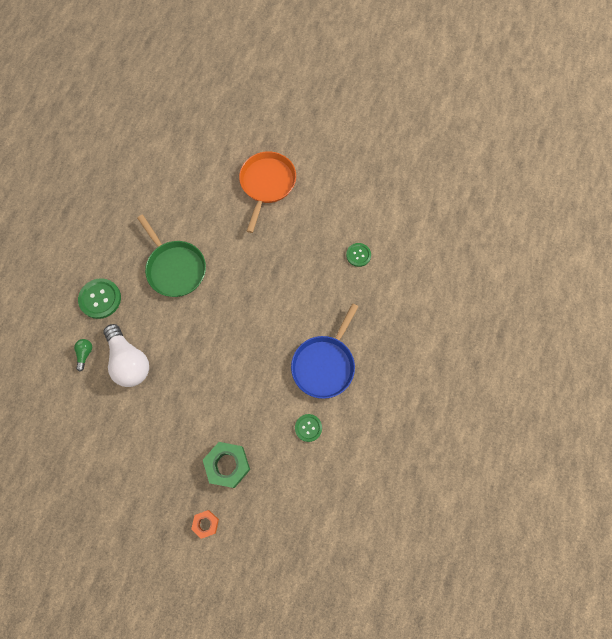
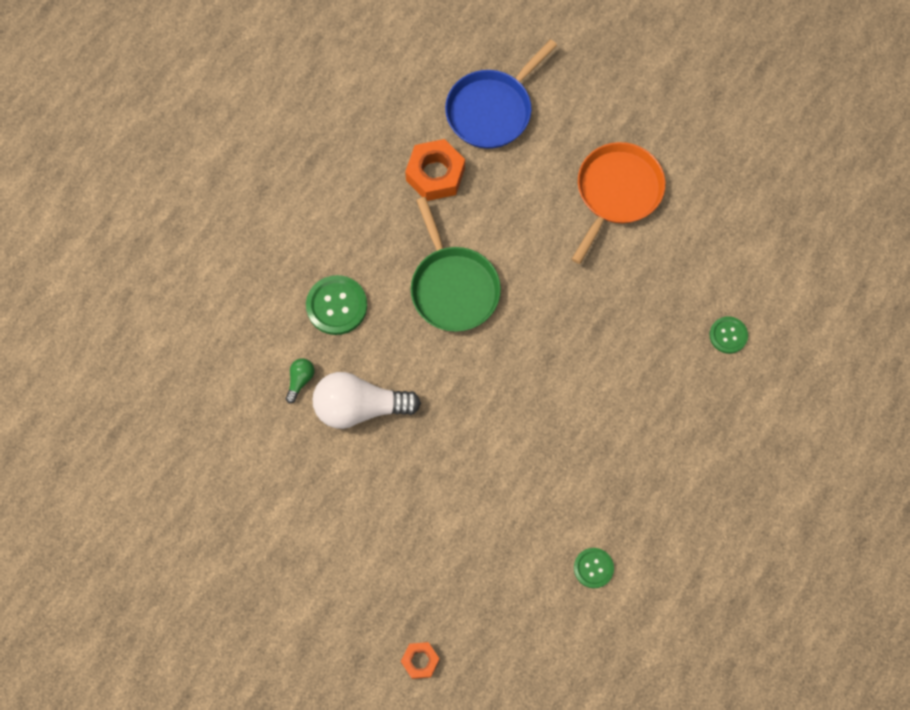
camera: 15 degrees right, 0 degrees up
white light bulb [104,324,149,387] -> white light bulb turned 105 degrees clockwise [313,372,421,429]
green nut [203,442,250,488] -> none
blue pan [291,303,359,399] -> blue pan moved to [445,39,557,149]
none -> orange nut [405,139,465,201]

